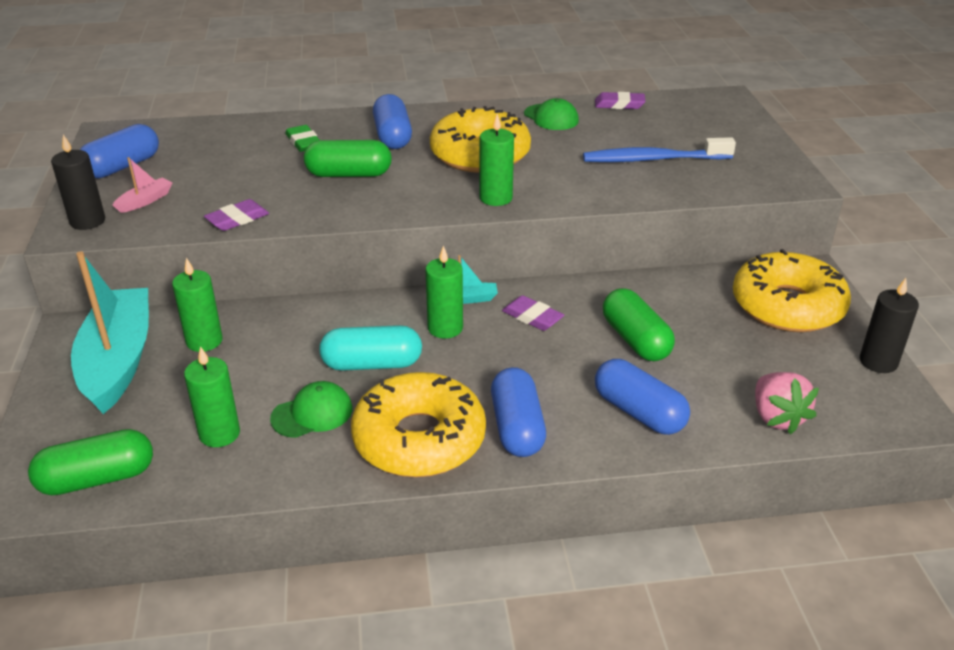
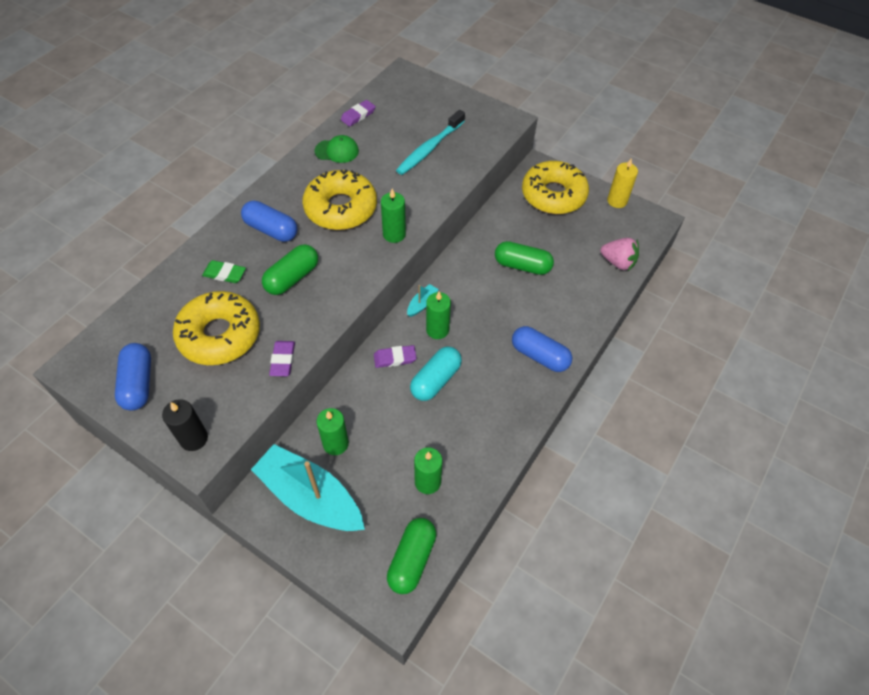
camera: 50 degrees left, 20 degrees up
pink boat [113,157,173,213] -> none
green cap [270,381,352,438] -> none
yellow donut [351,372,486,477] -> yellow donut moved to [173,291,260,365]
purple eraser [502,295,564,331] -> purple eraser moved to [374,345,417,368]
blue toothbrush [583,137,736,162] -> turquoise toothbrush [396,110,465,175]
blue capsule [595,359,690,435] -> none
black candle [860,278,919,373] -> yellow candle [607,158,638,208]

